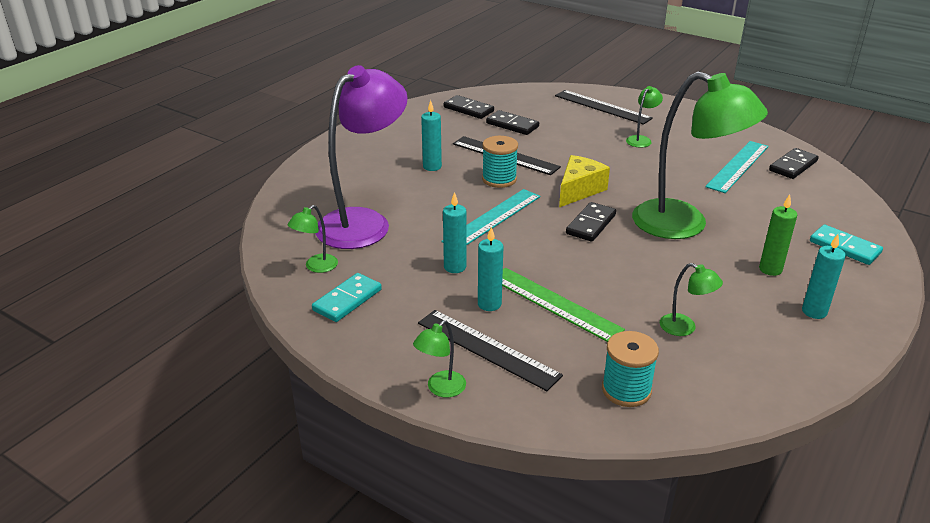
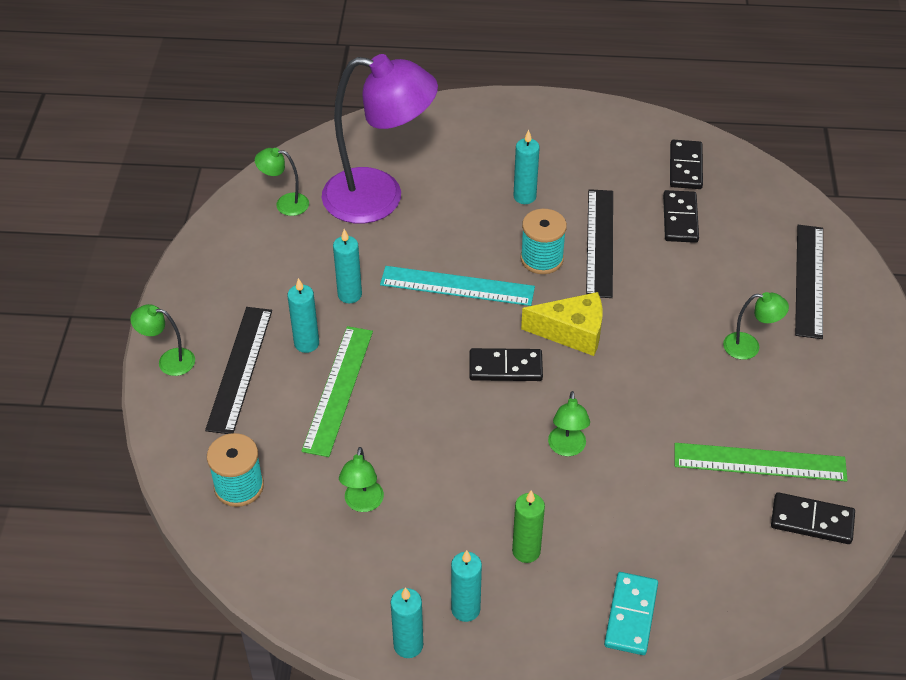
camera: 60 degrees right, 15 degrees up
turquoise domino [312,273,382,322] -> none
green lamp [632,72,768,239] -> green lamp [548,391,590,456], size x0.41
turquoise ruler [705,141,769,193] -> green ruler [674,443,848,482]
none -> turquoise candle [391,587,423,658]

